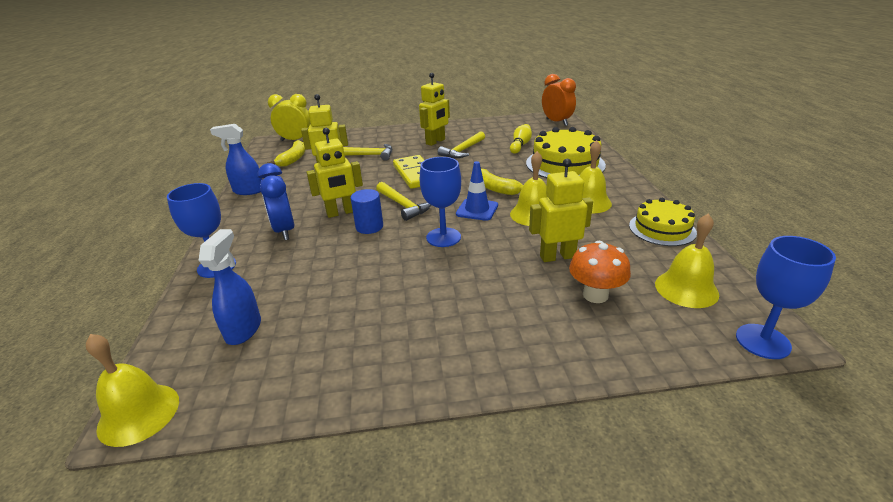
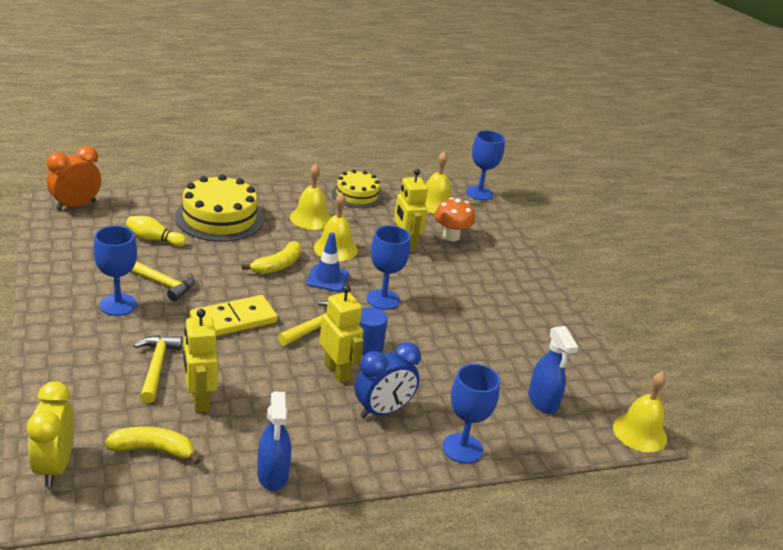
camera: 105 degrees left, 0 degrees up
blue spray bottle [199,229,261,345] -> blue spray bottle turned 105 degrees counterclockwise [528,326,578,414]
yellow robot [419,73,450,146] -> blue goblet [93,226,137,316]

